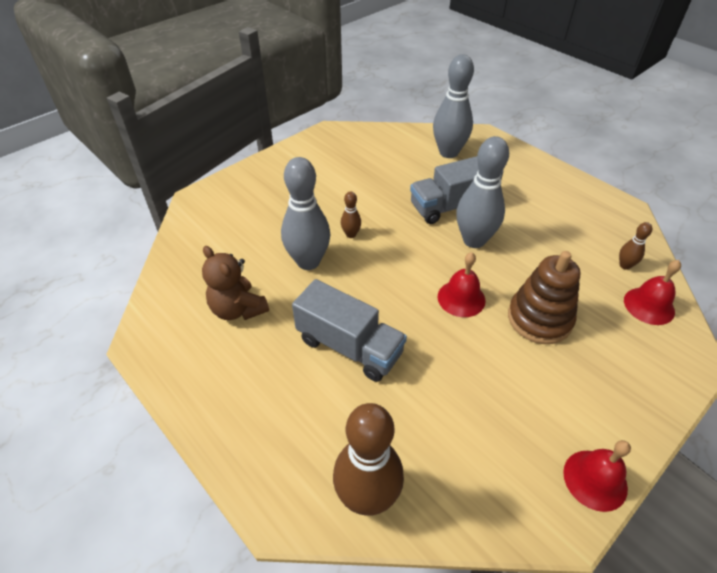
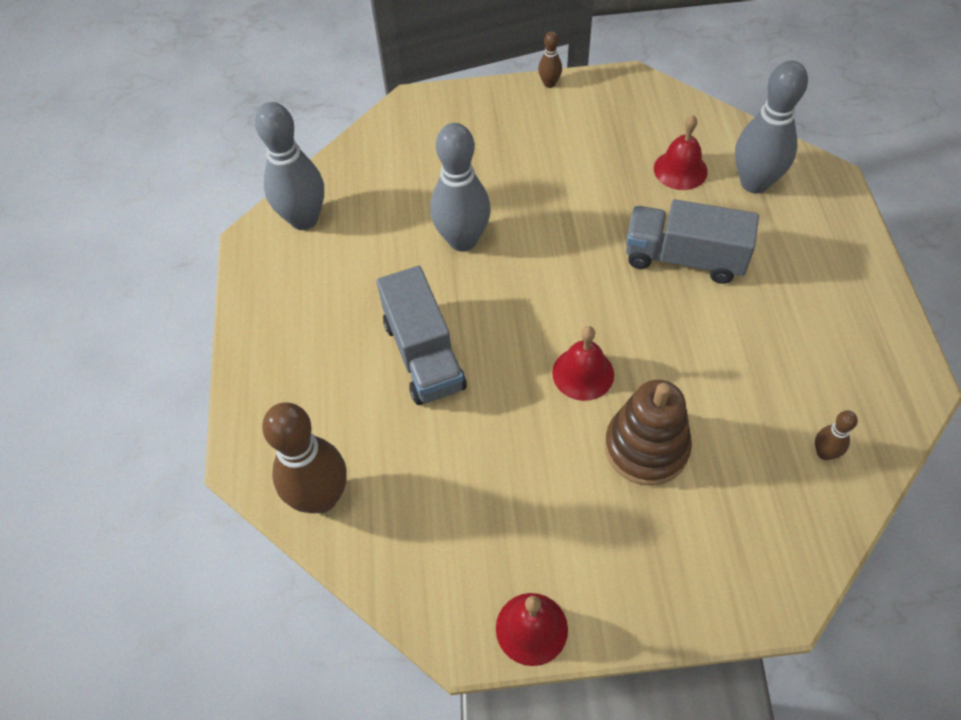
camera: 40 degrees right, 10 degrees up
brown teddy bear [202,246,269,320] -> none
brown bowling pin [341,191,361,238] -> brown bowling pin moved to [538,31,562,88]
grey bowling pin [456,136,509,248] -> grey bowling pin moved to [255,102,324,230]
red bell [624,260,681,325] -> red bell moved to [654,115,708,190]

